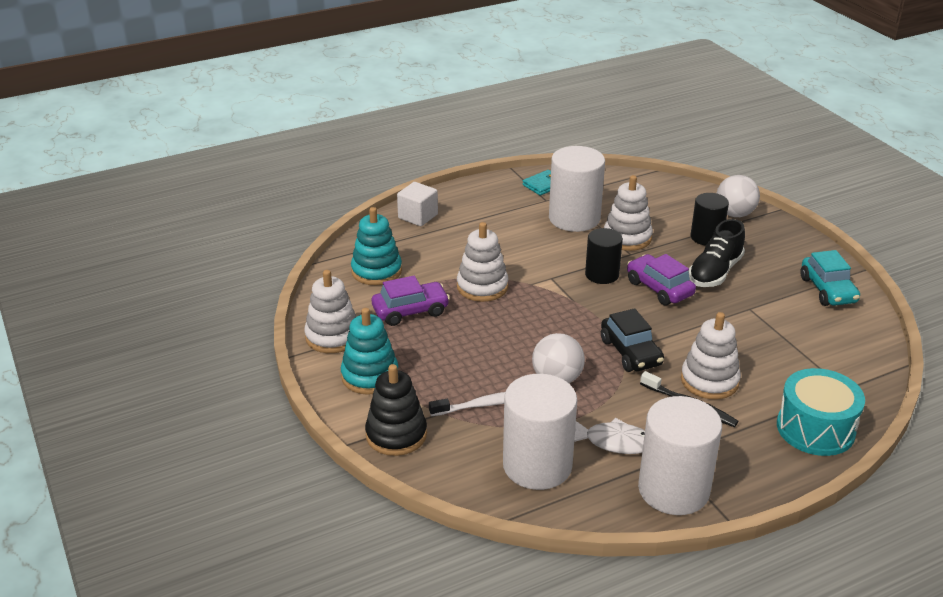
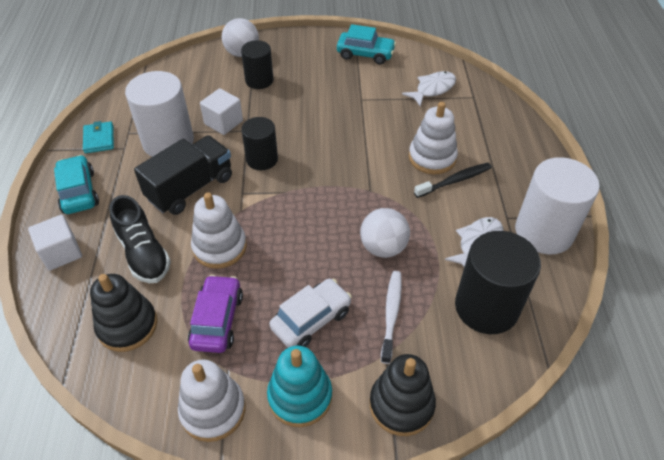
camera: 65 degrees left, 15 degrees up
turquoise stacking toy [351,207,402,285] -> black stacking toy [90,274,157,352]
white cylinder [503,374,577,490] -> black cylinder [455,231,541,334]
black car [601,308,664,372] -> none
white stacking toy [604,175,653,251] -> white cube [200,88,243,135]
purple car [627,254,696,306] -> none
black shoe [689,219,745,287] -> black shoe moved to [110,195,171,283]
turquoise drum [777,368,865,456] -> none
none -> turquoise car [54,155,99,214]
none -> black truck [134,135,232,215]
none -> white car [269,279,352,348]
none -> white fish [402,71,456,107]

